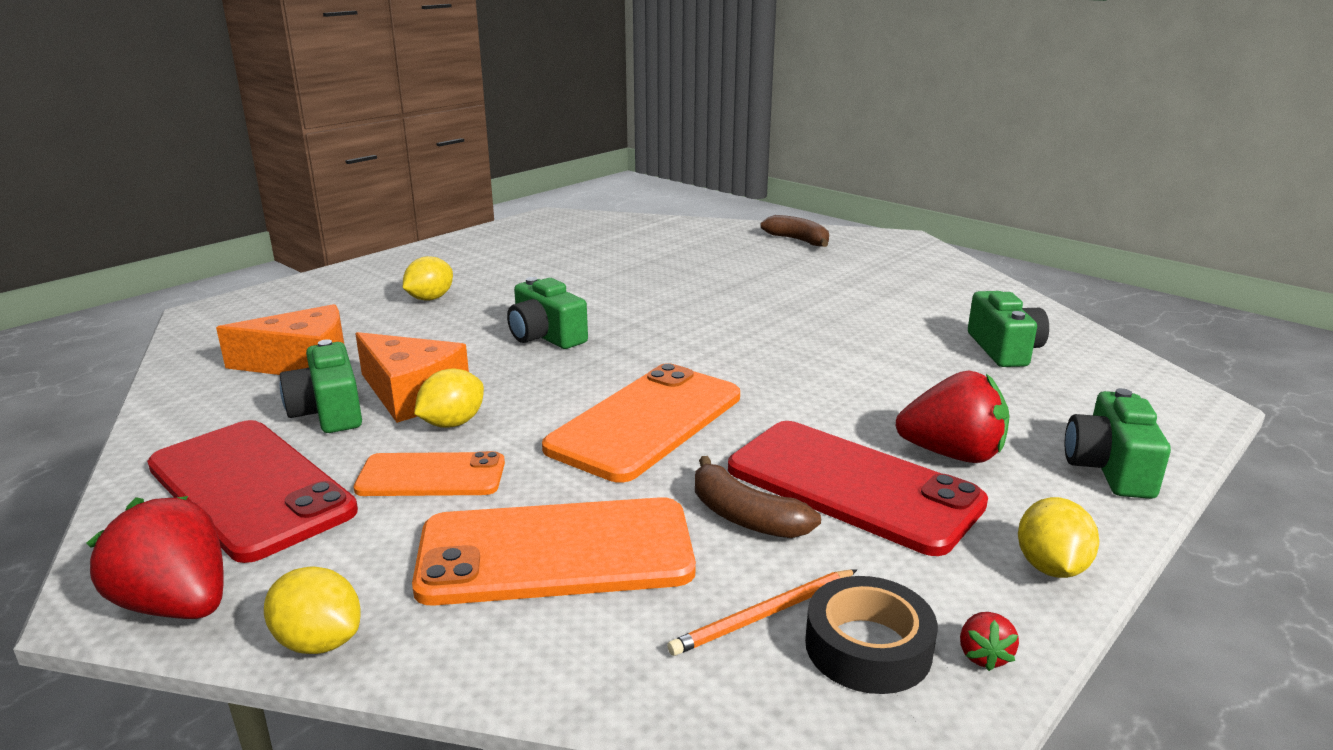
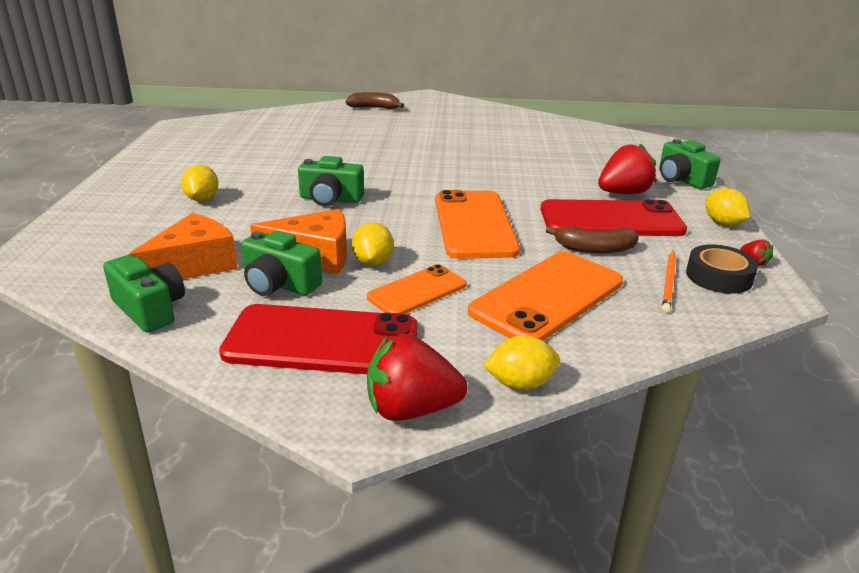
camera: 40 degrees left, 5 degrees up
green camera [968,291,1049,367] -> green camera moved to [103,255,185,333]

